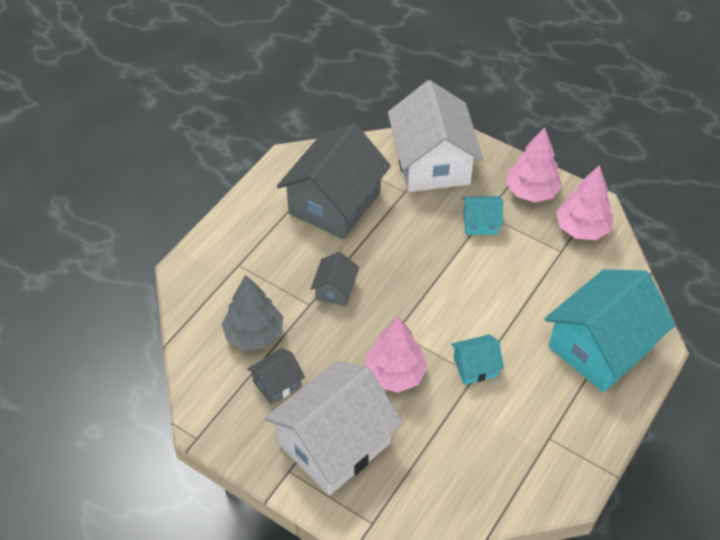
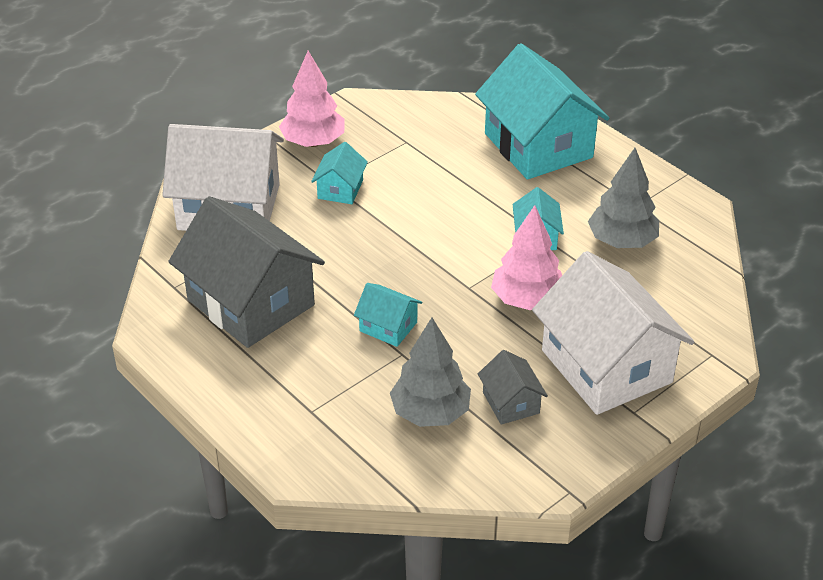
camera: 75 degrees left, 10 degrees down
grey house [311,252,359,306] -> turquoise house [354,283,422,347]
pink tree [556,165,614,240] -> none
none -> grey tree [588,148,659,248]

